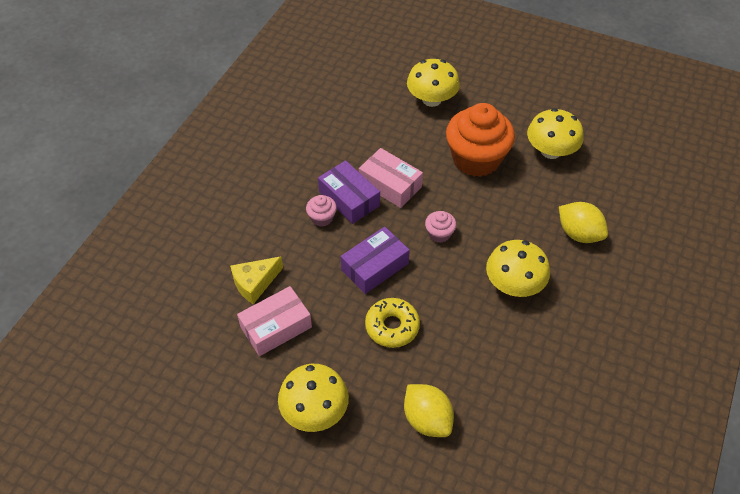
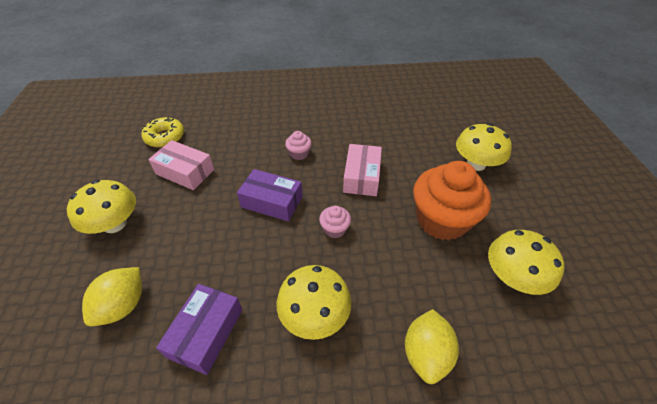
camera: 60 degrees right, 5 degrees down
yellow cheese [230,256,283,304] -> none
purple box [318,160,380,224] -> purple box moved to [156,284,242,375]
yellow donut [365,298,420,348] -> yellow donut moved to [141,116,184,148]

